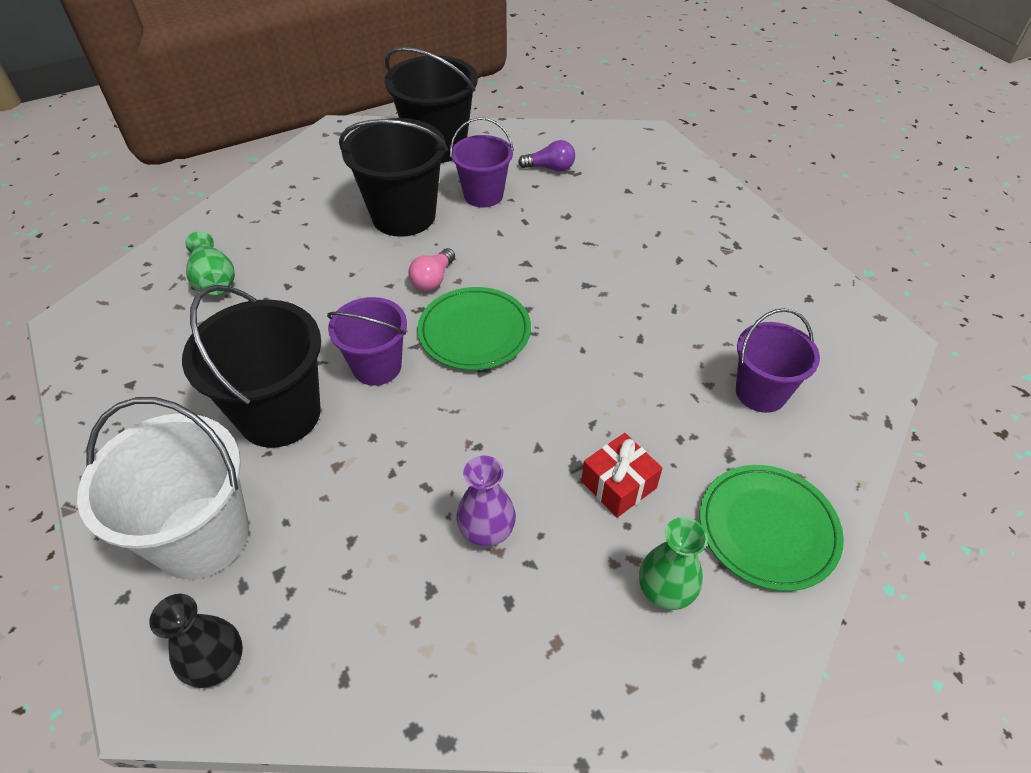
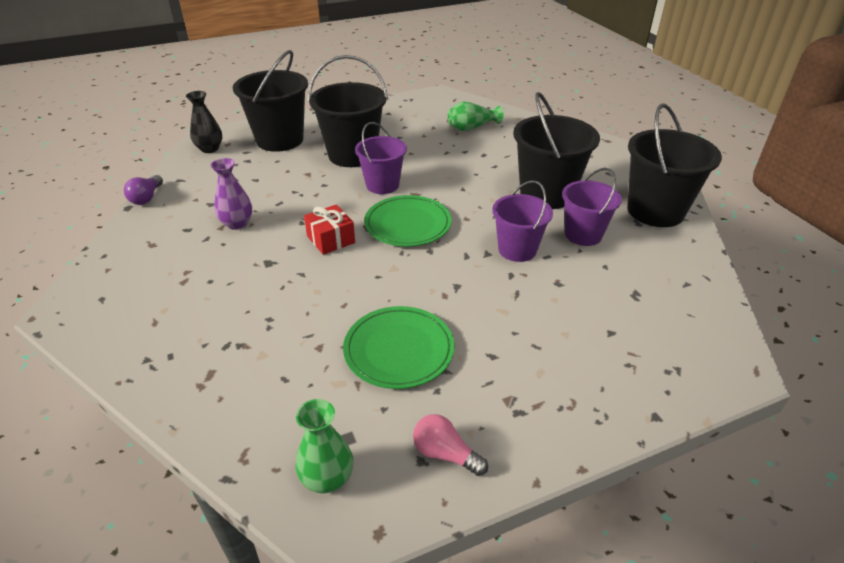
camera: 95 degrees right, 10 degrees down
white bucket [77,397,249,579] -> black bucket [233,50,308,152]
pink light bulb [408,248,455,291] -> pink light bulb moved to [413,414,488,476]
purple light bulb [518,140,575,171] -> purple light bulb moved to [124,175,163,205]
red gift [581,433,662,518] -> red gift moved to [304,205,355,255]
green vase [639,517,708,610] -> green vase moved to [296,399,353,493]
green plate [700,465,844,591] -> green plate moved to [343,306,454,389]
purple bucket [736,308,820,413] -> purple bucket moved to [492,180,553,262]

